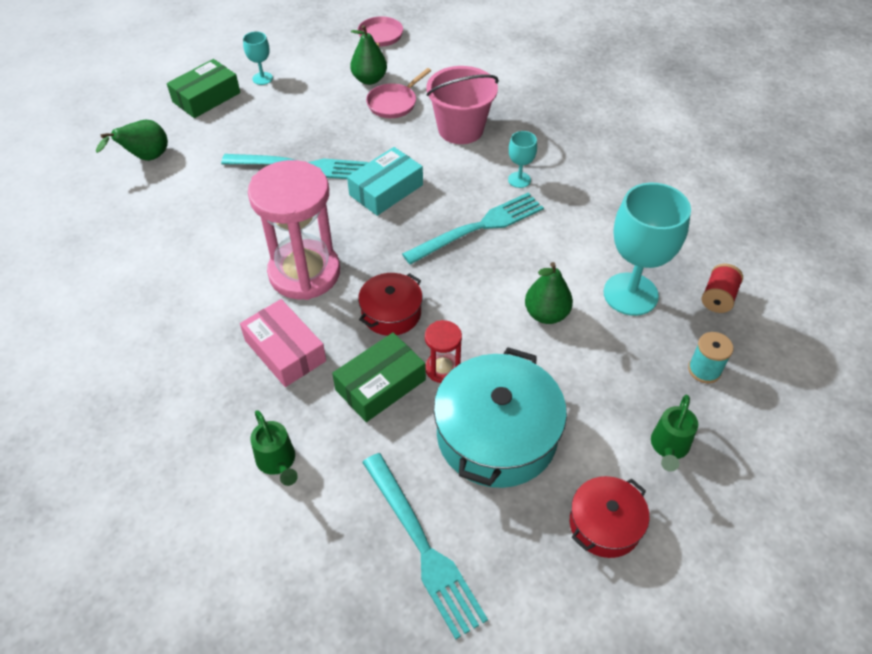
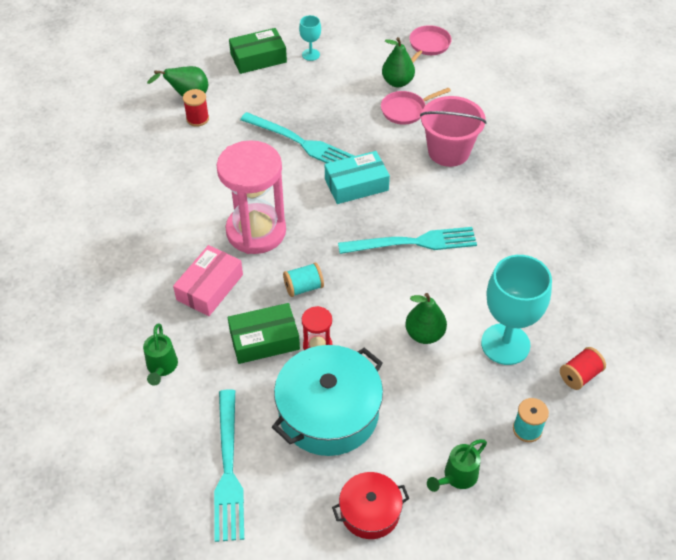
camera: 25 degrees right, 0 degrees up
pink box [240,299,326,387] -> pink box turned 45 degrees clockwise [173,245,243,316]
red pot [358,273,423,336] -> turquoise spool [283,263,324,297]
turquoise goblet [508,131,537,188] -> none
none -> red spool [183,89,209,127]

